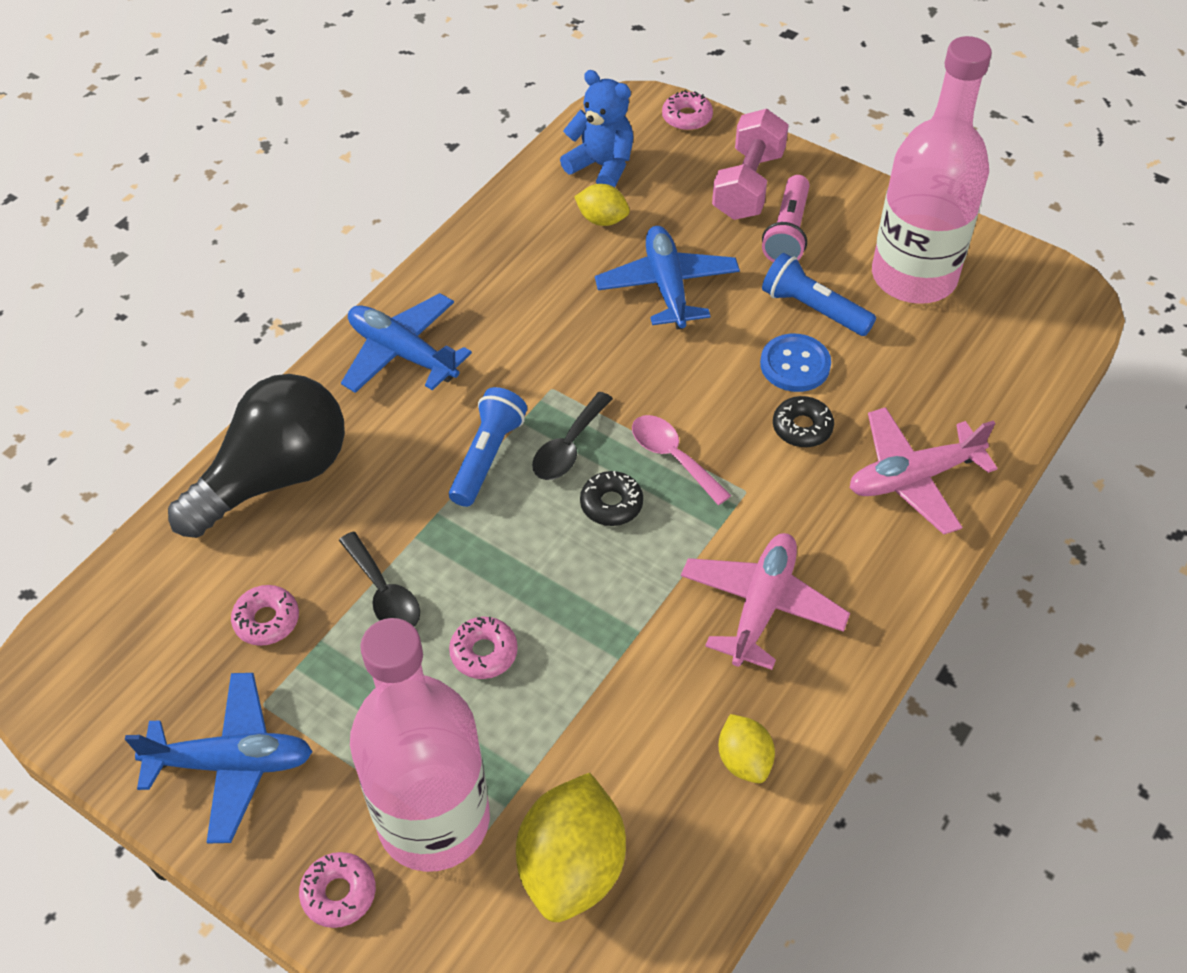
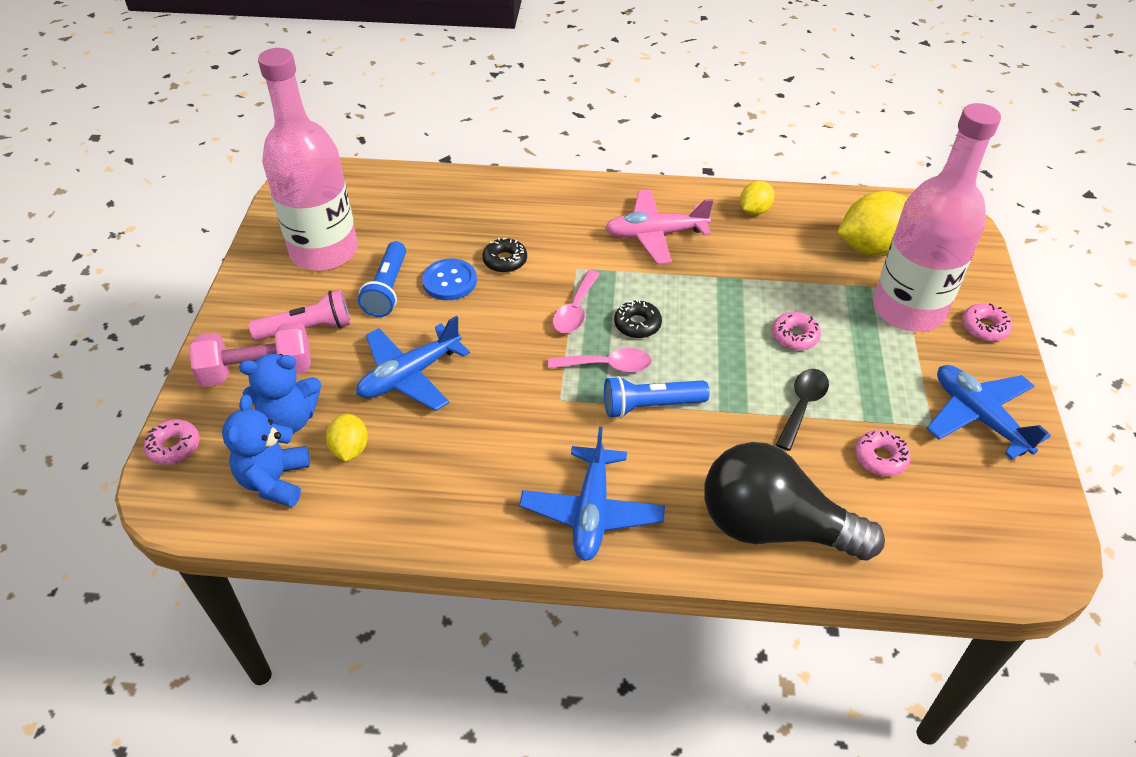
camera: 120 degrees left, 5 degrees down
black spoon [532,391,613,480] -> pink spoon [548,348,652,373]
pink plane [850,407,998,535] -> none
none -> blue teddy bear [239,354,321,433]

